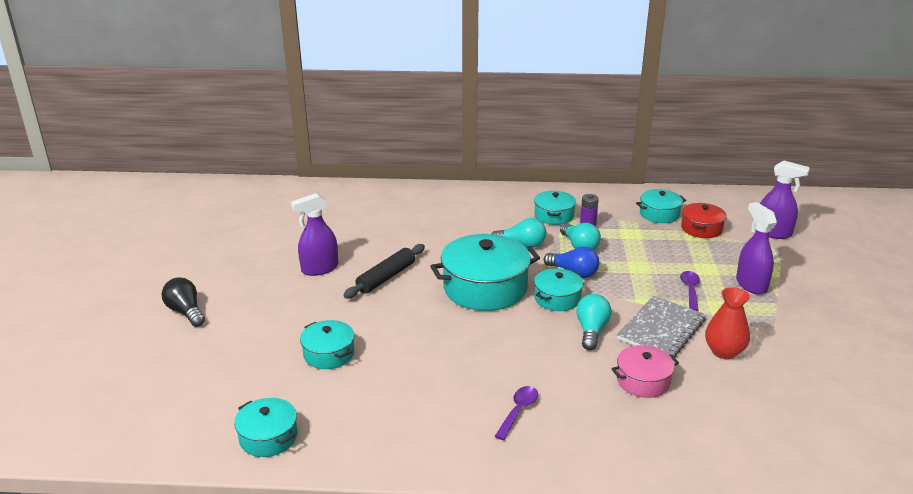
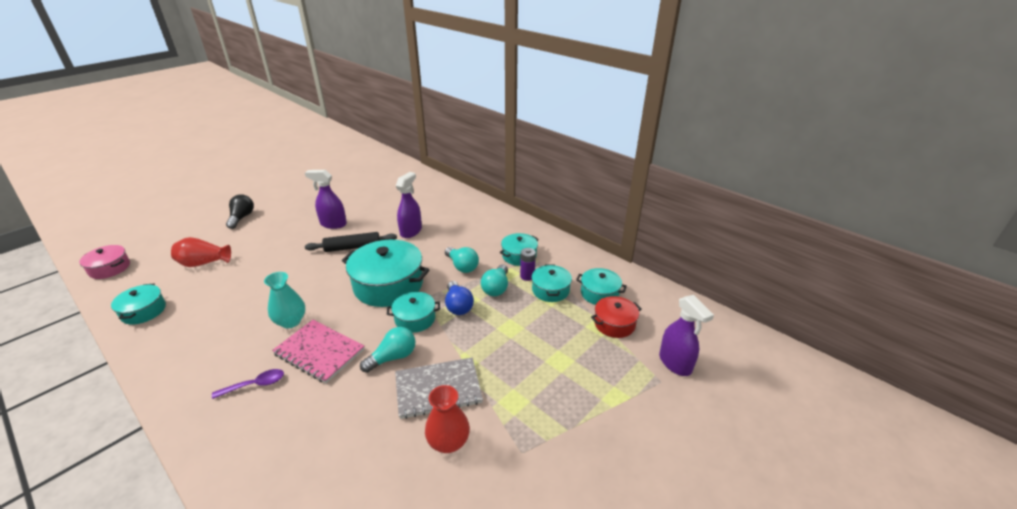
camera: 40 degrees right, 5 degrees up
turquoise pot [300,320,354,369] -> turquoise pot moved to [531,265,572,302]
pink pot [611,345,679,398] -> pink pot moved to [79,245,130,279]
purple spoon [680,271,700,311] -> none
purple spray bottle [736,202,777,295] -> purple spray bottle moved to [396,172,422,238]
none -> red vase [171,237,231,267]
none -> turquoise vase [264,272,305,328]
none -> pink notebook [272,320,364,383]

